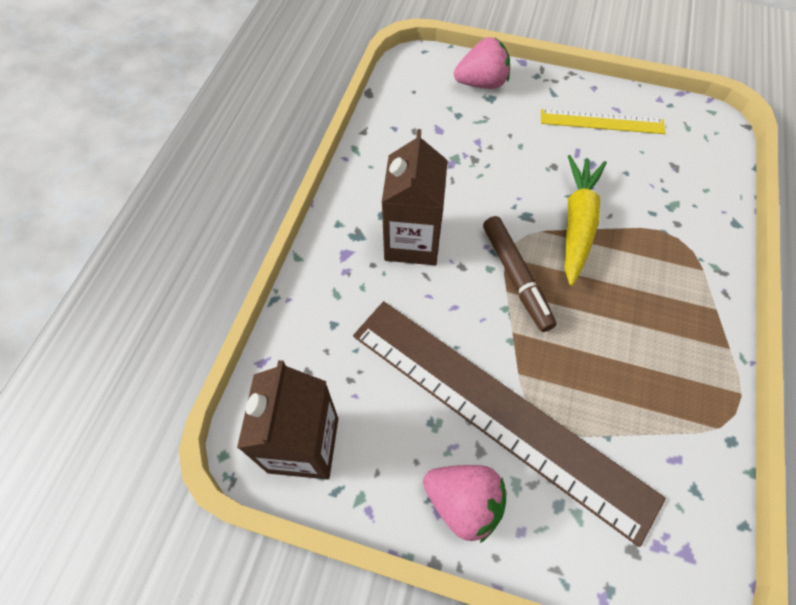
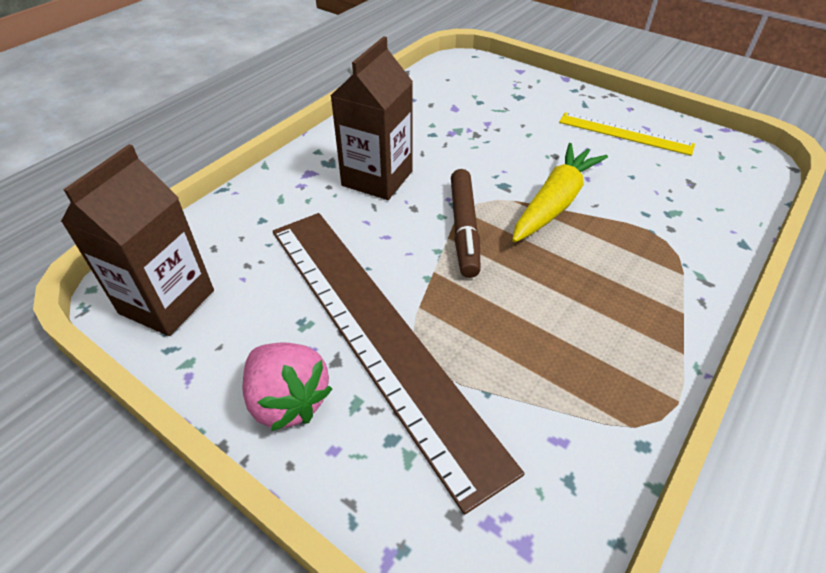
camera: 20 degrees right, 15 degrees down
pink strawberry [454,37,510,89] -> none

